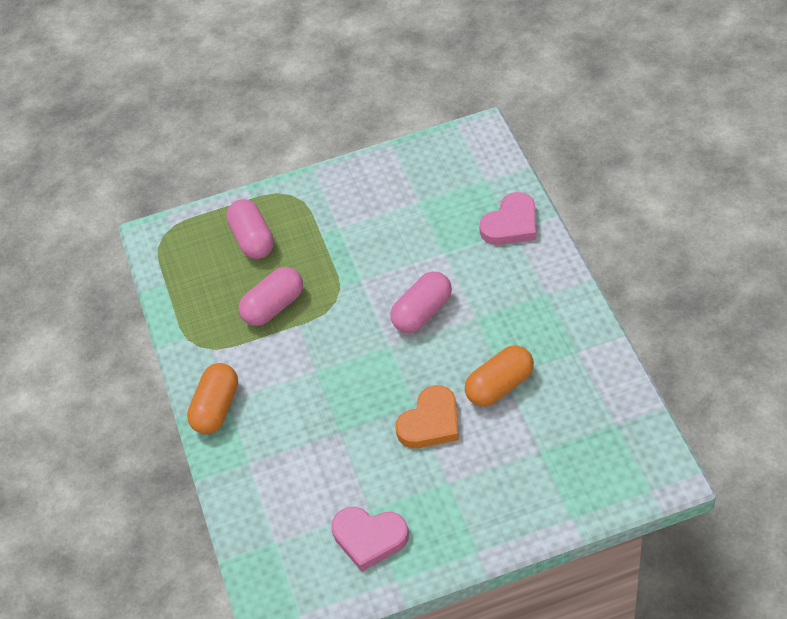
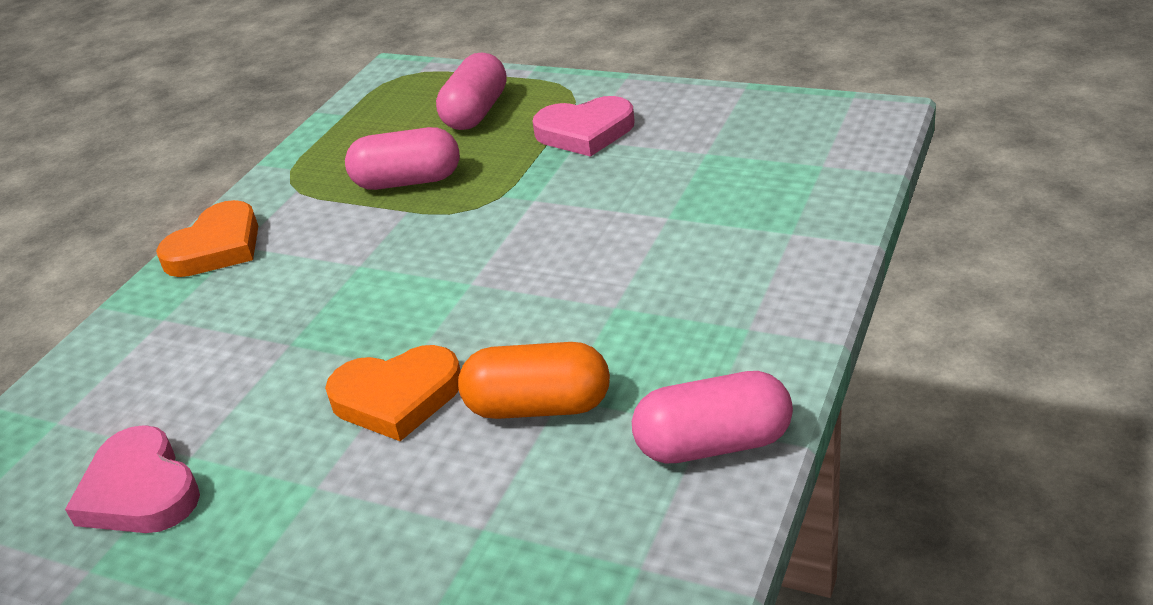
camera: 40 degrees right, 15 degrees down
orange capsule [187,363,238,434] -> orange heart [156,200,258,277]
pink capsule [390,271,452,333] -> pink capsule moved to [632,371,793,464]
pink heart [479,192,536,245] -> pink heart moved to [532,96,635,157]

